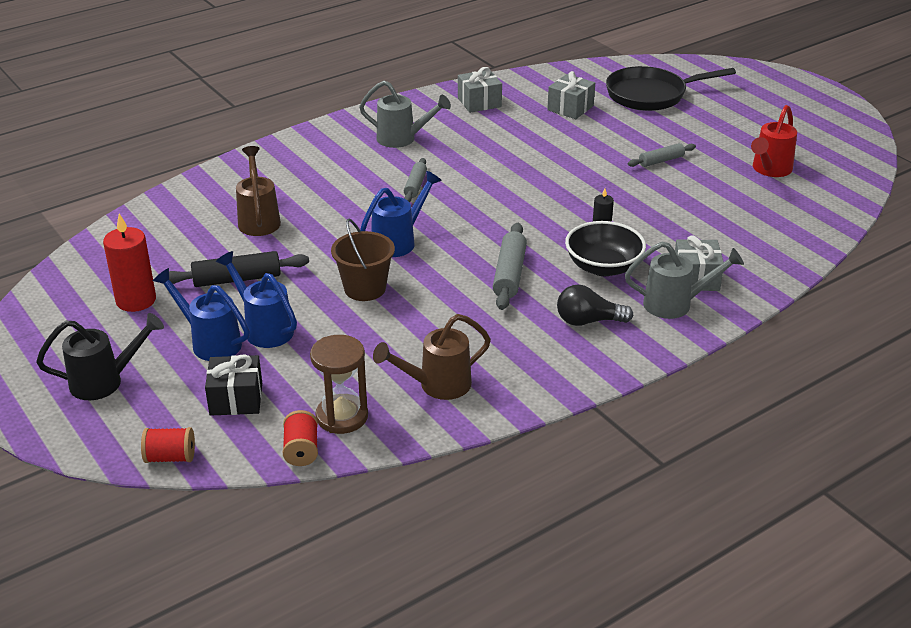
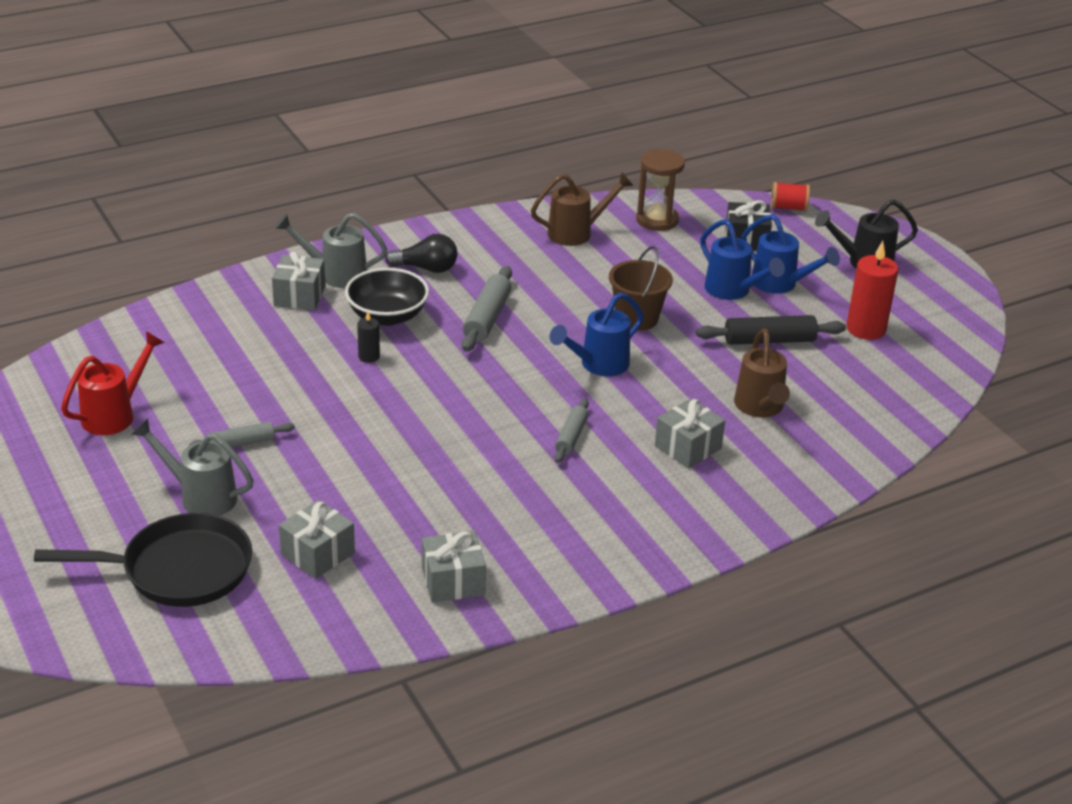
camera: 175 degrees left, 0 degrees up
red spool [282,410,318,466] -> none
grey watering can [359,81,451,148] -> grey watering can moved to [131,418,253,516]
none -> grey gift [655,399,725,469]

